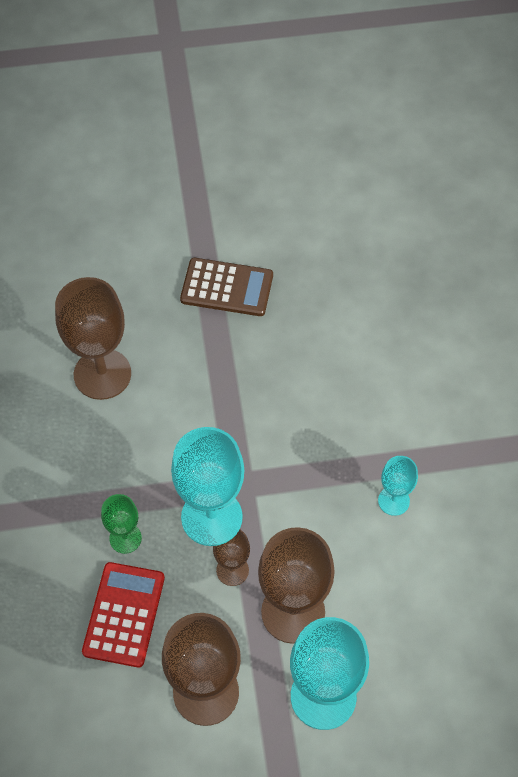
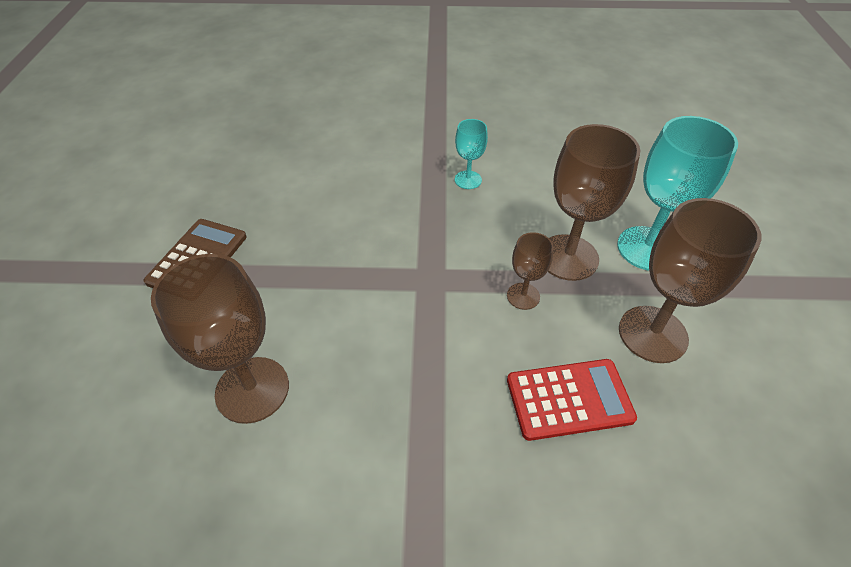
camera: 80 degrees left, 10 degrees down
red calculator [82,562,165,667] -> red calculator turned 150 degrees clockwise [507,359,637,441]
green goblet [101,494,142,554] -> none
turquoise goblet [171,427,244,546] -> none

